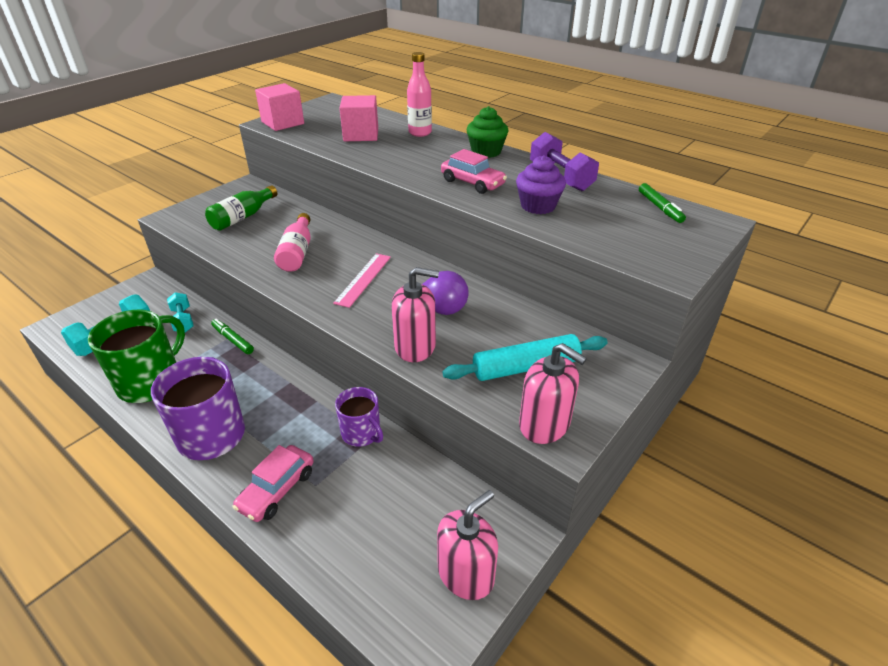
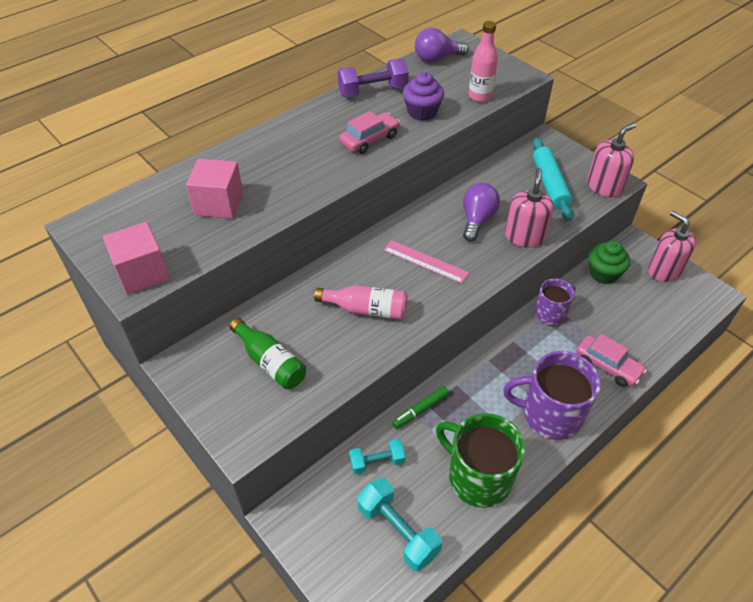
camera: 80 degrees left, 10 degrees up
pink bottle [407,52,432,137] -> pink bottle moved to [469,21,498,102]
green cupcake [466,106,509,158] -> green cupcake moved to [589,241,630,284]
green marker [639,183,686,223] -> purple light bulb [415,28,469,63]

